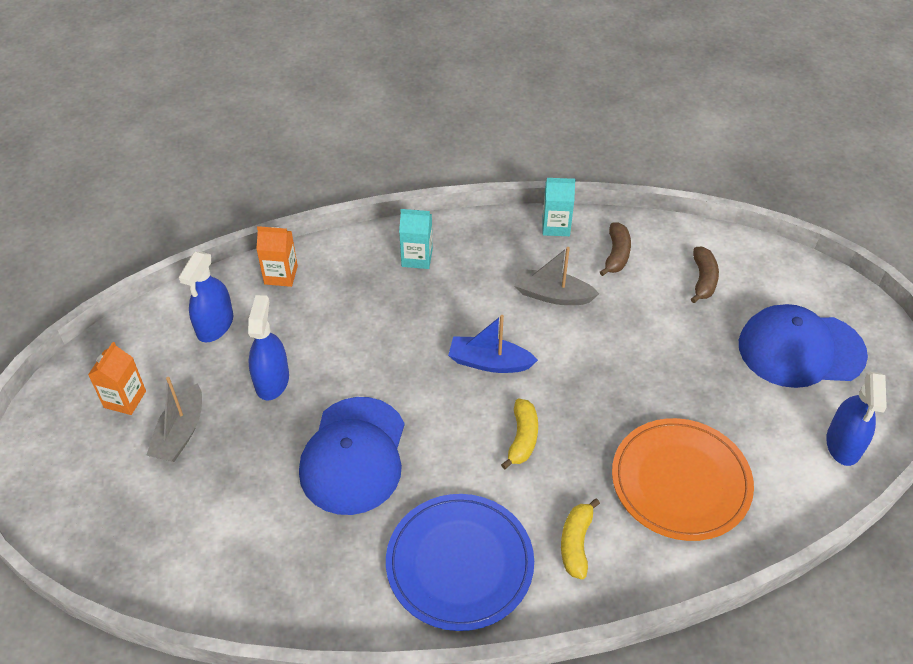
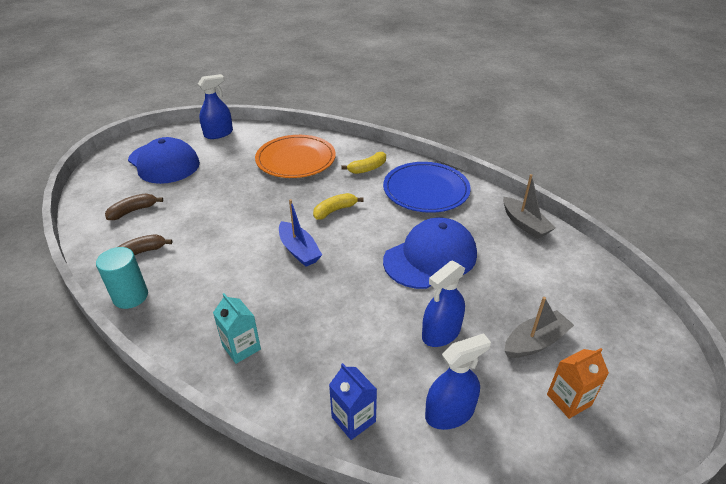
camera: 135 degrees left, 10 degrees down
orange carton [256,226,298,287] -> blue carton [329,363,377,440]
grey boat [514,247,599,305] -> grey boat moved to [503,174,556,239]
turquoise carton [543,178,576,236] -> turquoise cylinder [96,247,148,309]

